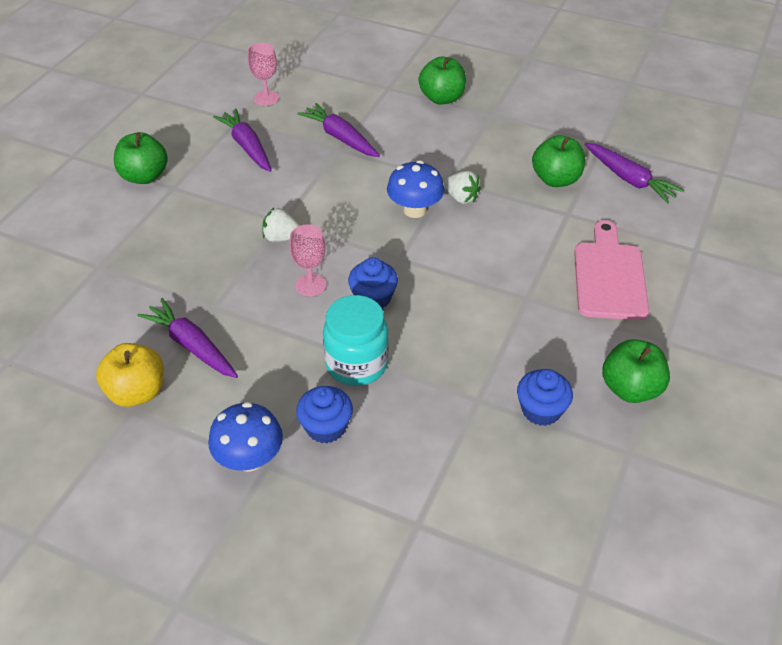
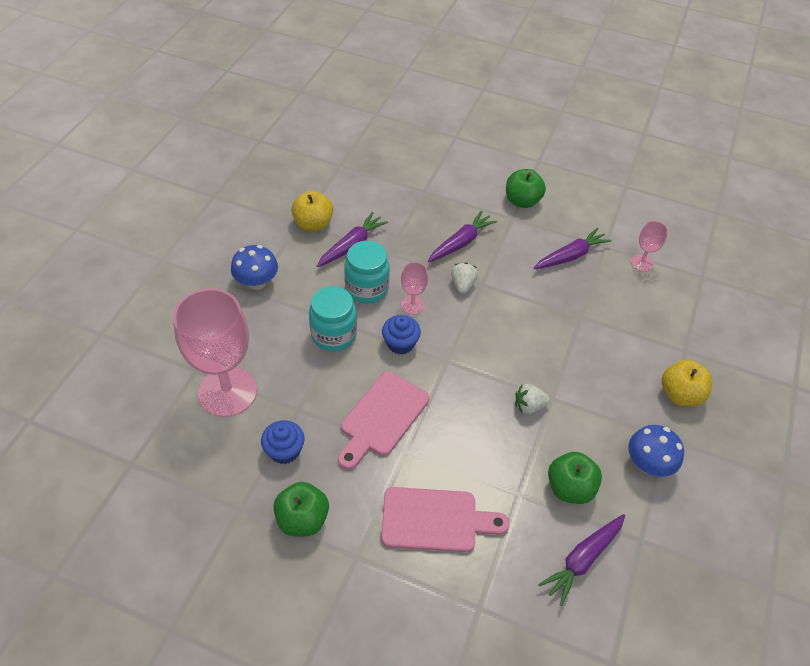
camera: 85 degrees right, 5 degrees up
blue cupcake [296,386,353,443] -> none
purple carrot [297,103,380,157] -> purple carrot moved to [428,211,497,262]
blue mushroom [387,160,444,218] -> blue mushroom moved to [628,425,684,477]
green apple [419,57,466,105] -> yellow apple [662,360,712,406]
white strawberry [444,171,481,204] -> white strawberry turned 45 degrees clockwise [515,384,550,414]
none -> pink goblet [173,288,257,417]
none -> pink cutting board [338,371,429,470]
none -> turquoise jar [344,241,390,304]

